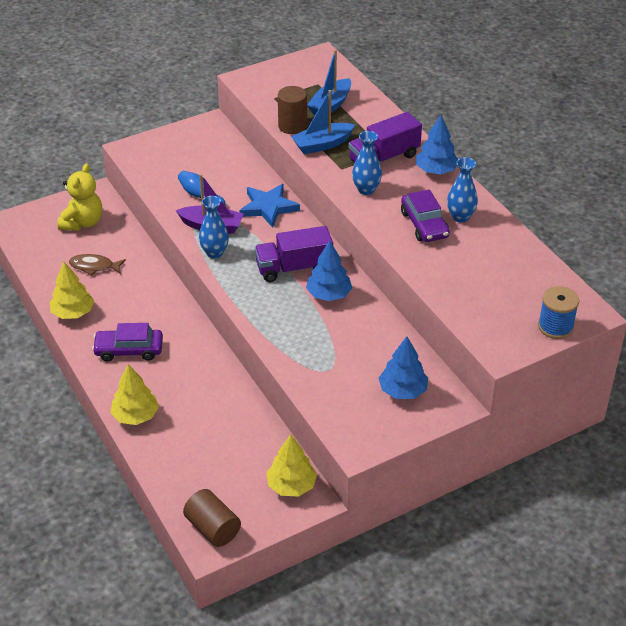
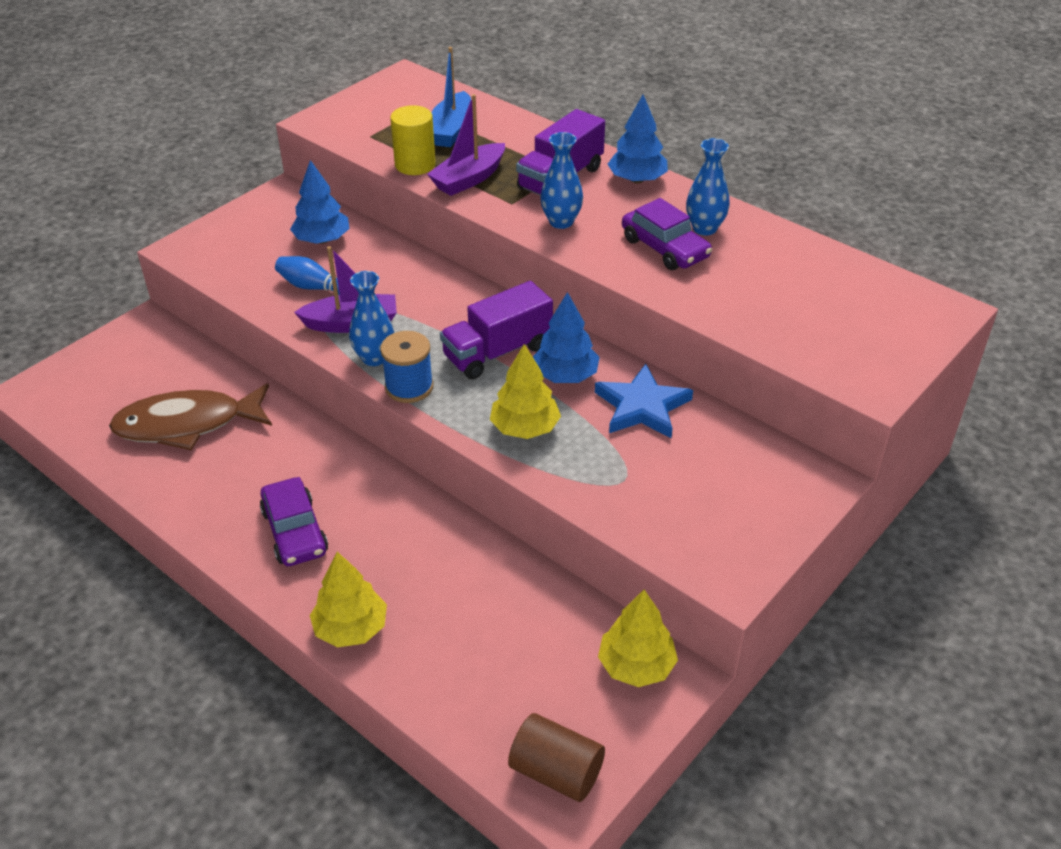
camera: 20 degrees left, 0 degrees up
yellow tree [49,262,94,319] -> yellow tree moved to [490,344,561,439]
yellow teddy bear [57,163,102,230] -> none
brown fish [69,254,126,276] -> brown fish [109,383,272,450], size x1.86
purple car [92,323,163,362] -> purple car turned 90 degrees counterclockwise [260,477,328,566]
blue star [239,184,300,228] -> blue star moved to [595,364,693,438]
brown cylinder [278,86,307,134] -> yellow cylinder [390,105,436,175]
blue boat [291,90,355,154] -> purple boat [427,94,505,196]
blue tree [378,336,428,399] -> blue tree moved to [290,160,349,244]
blue spool [538,286,579,339] -> blue spool moved to [380,331,433,403]

